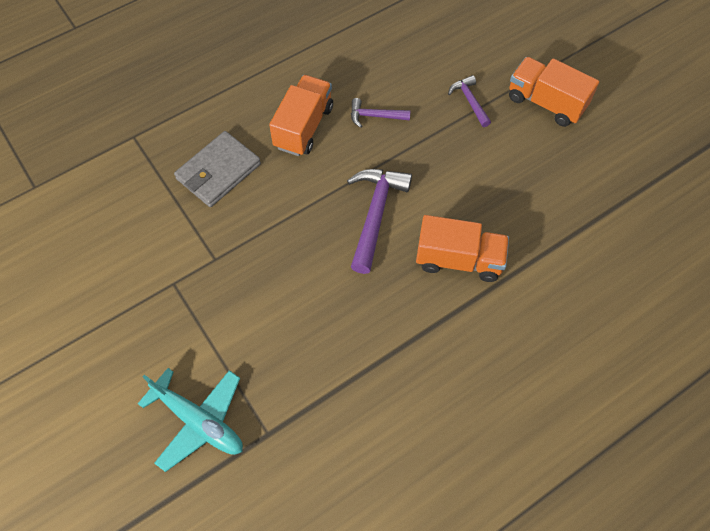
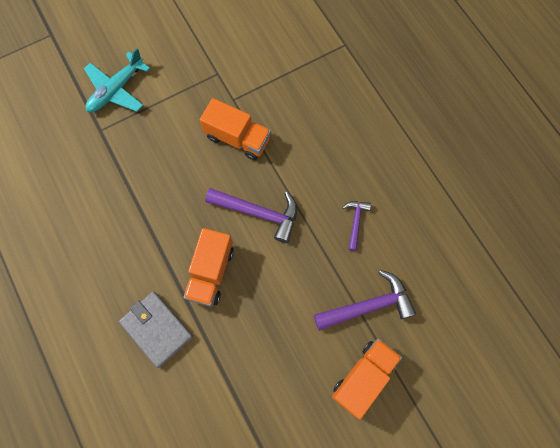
camera: 95 degrees right, 10 degrees up
grey wallet [174,131,261,207] -> grey wallet moved to [119,291,193,368]
orange truck [269,75,333,156] -> orange truck moved to [200,98,271,160]
purple hammer [448,75,491,127] -> purple hammer [314,270,416,331], size x1.81

